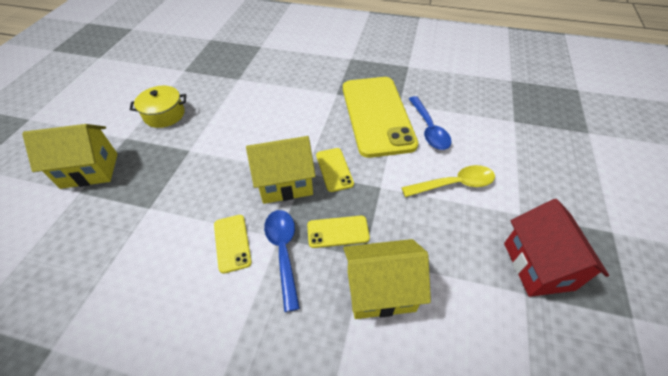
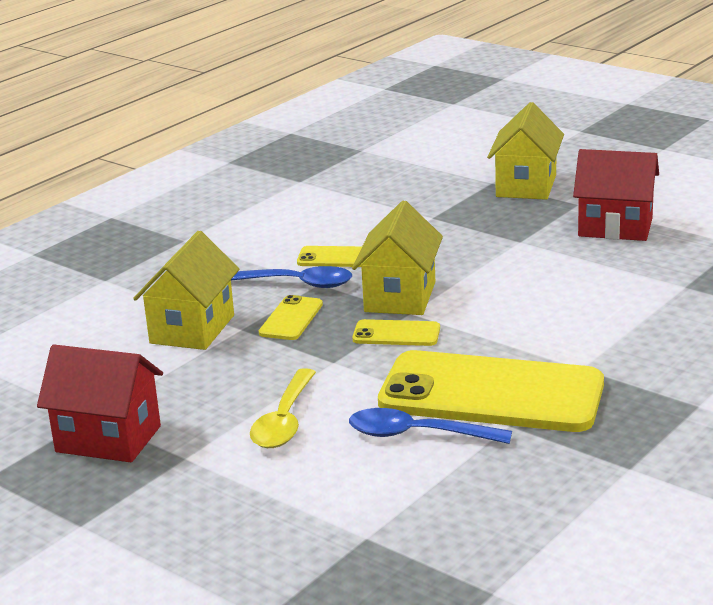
camera: 115 degrees right, 25 degrees down
yellow pot [130,86,186,128] -> red house [573,149,659,241]

